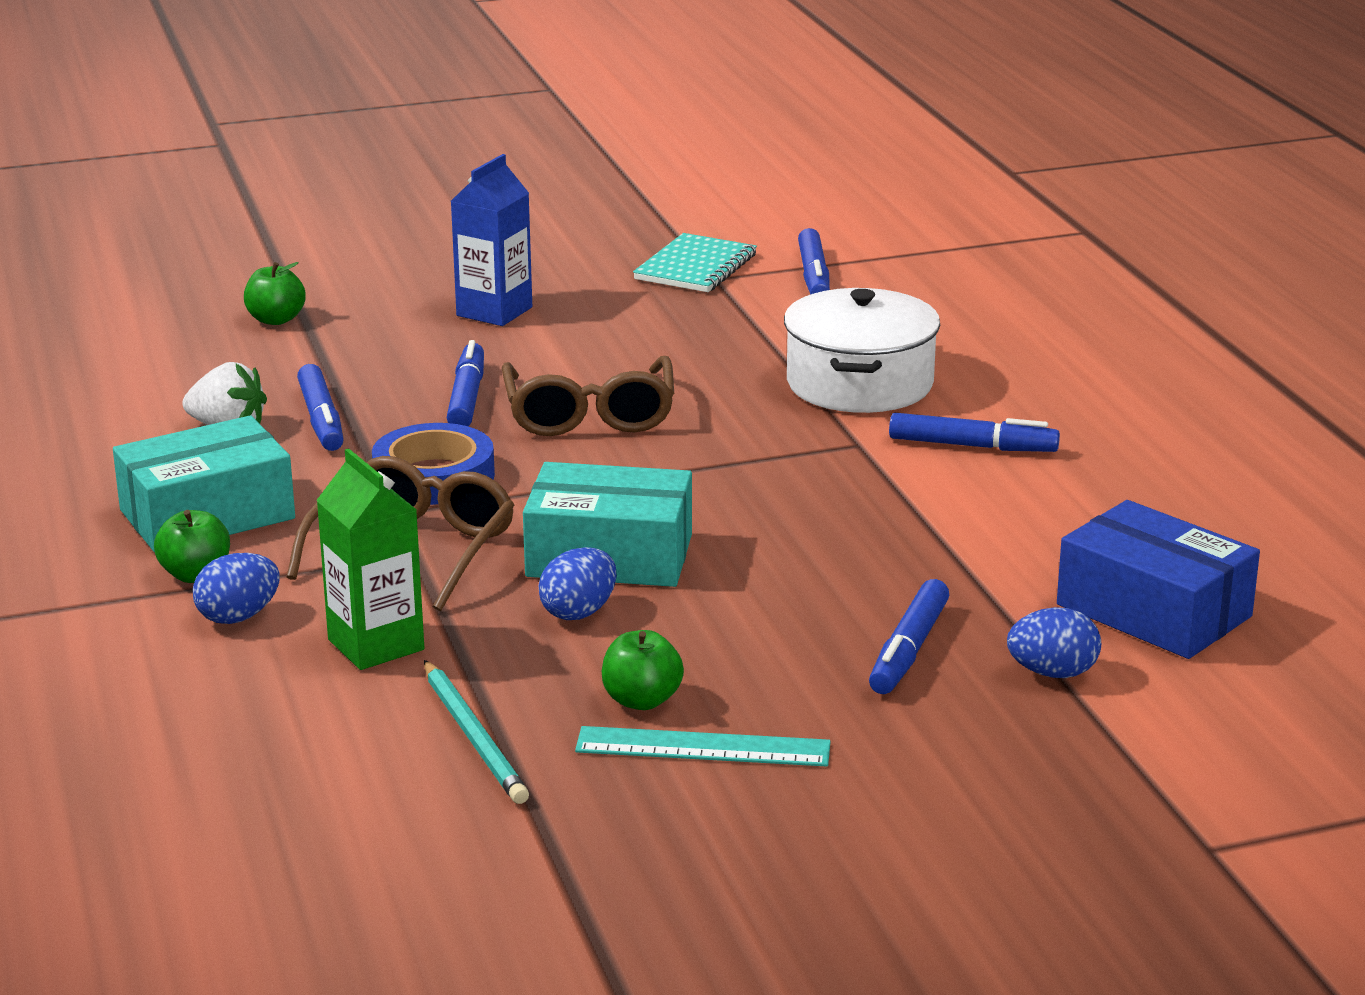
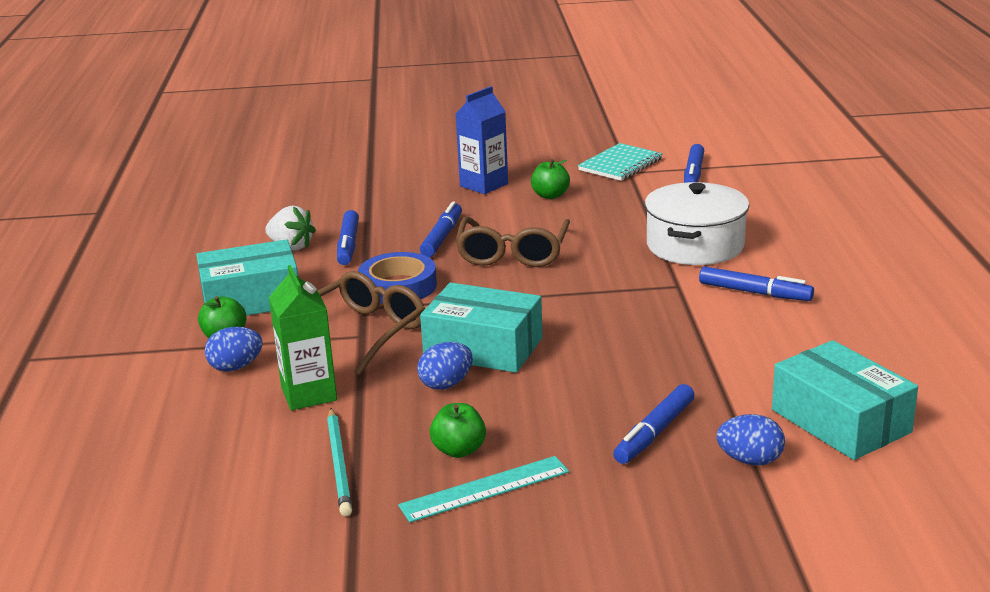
camera: 15 degrees right, 0 degrees up
green apple [244,262,306,325] -> green apple moved to [531,159,570,199]
turquoise ruler [575,726,831,767] -> turquoise ruler turned 45 degrees counterclockwise [398,456,569,523]
blue box [1057,500,1260,659] -> turquoise box [772,340,918,460]

